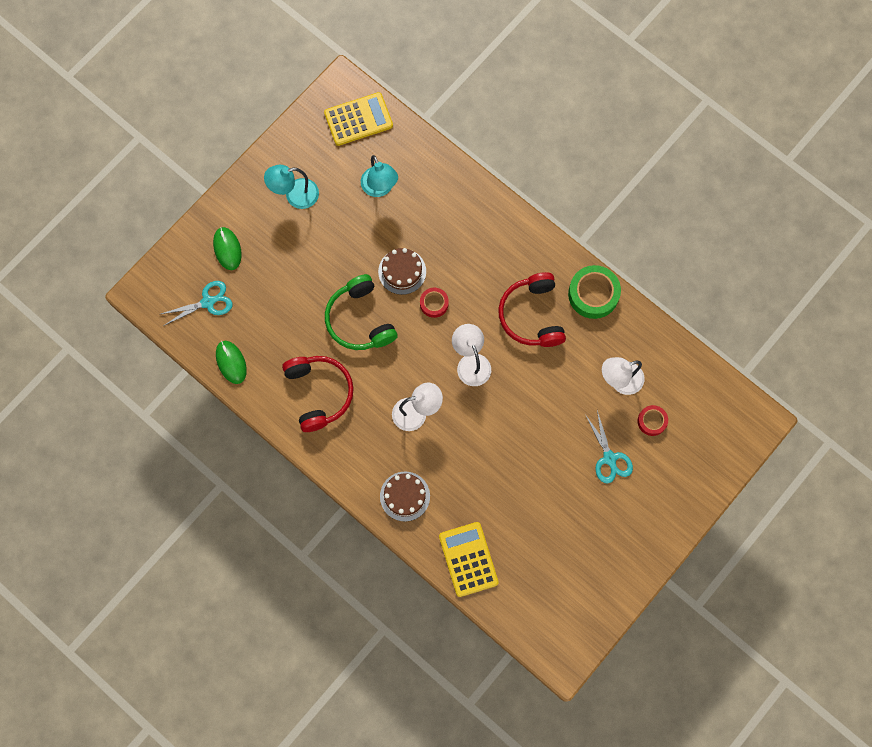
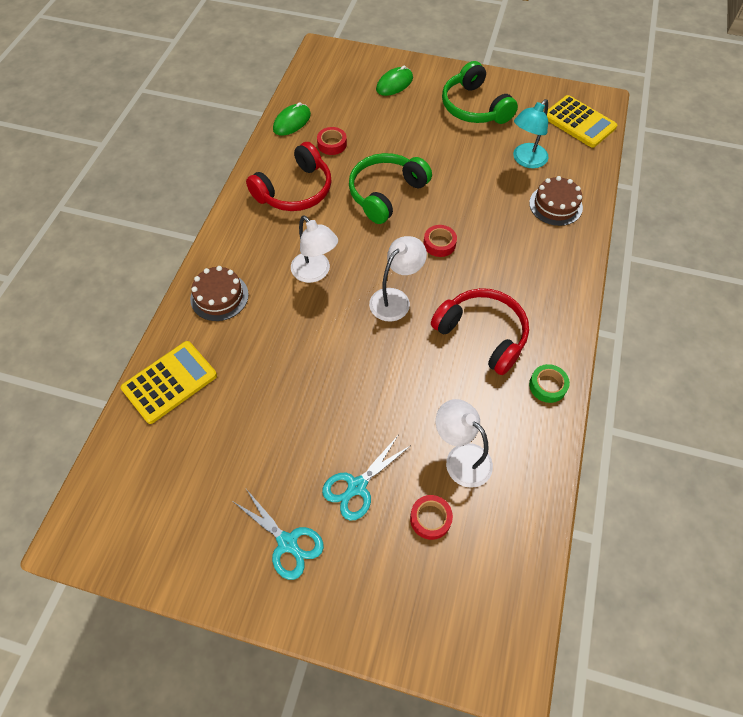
camera: 65 degrees right, 15 degrees down
turquoise scissors [161,281,233,325] -> turquoise scissors moved to [234,489,324,580]
turquoise lamp [264,165,319,209] -> green headphones [442,61,518,124]
brown cake [378,248,426,295] -> brown cake moved to [529,176,583,226]
red headphones [498,272,566,347] -> red headphones turned 75 degrees clockwise [431,288,529,375]
green tape [568,265,621,319] -> green tape [529,364,570,403], size x0.56
none -> red tape [317,127,347,155]

